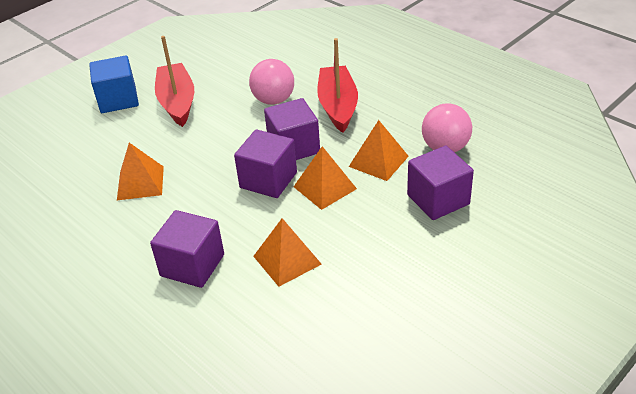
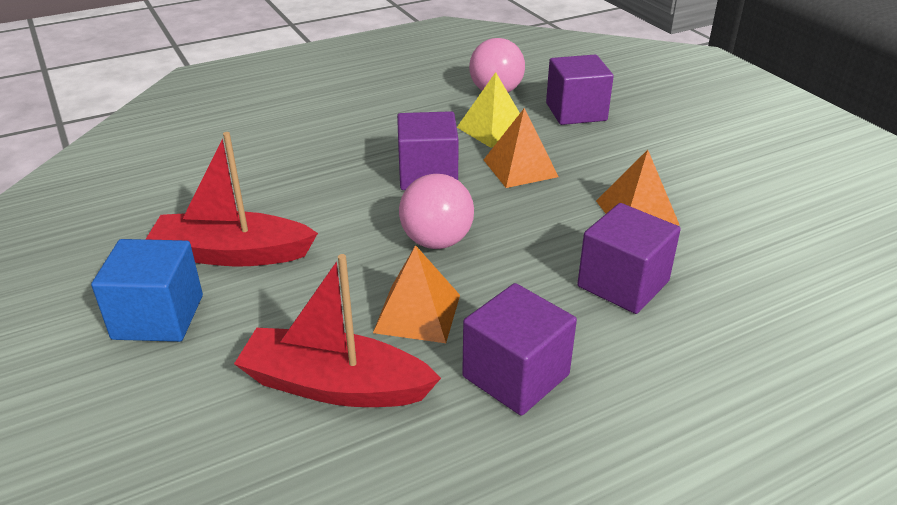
camera: 75 degrees left, 5 degrees down
purple cube [234,130,297,198] -> purple cube moved to [462,283,577,416]
pink ball [249,59,294,105] -> pink ball moved to [399,174,474,249]
red boat [317,38,358,133] -> red boat moved to [234,254,441,407]
orange pyramid [349,120,409,181] -> yellow pyramid [457,72,520,148]

